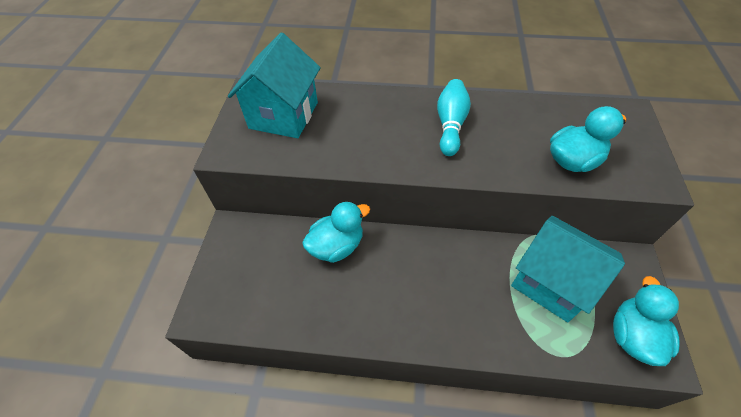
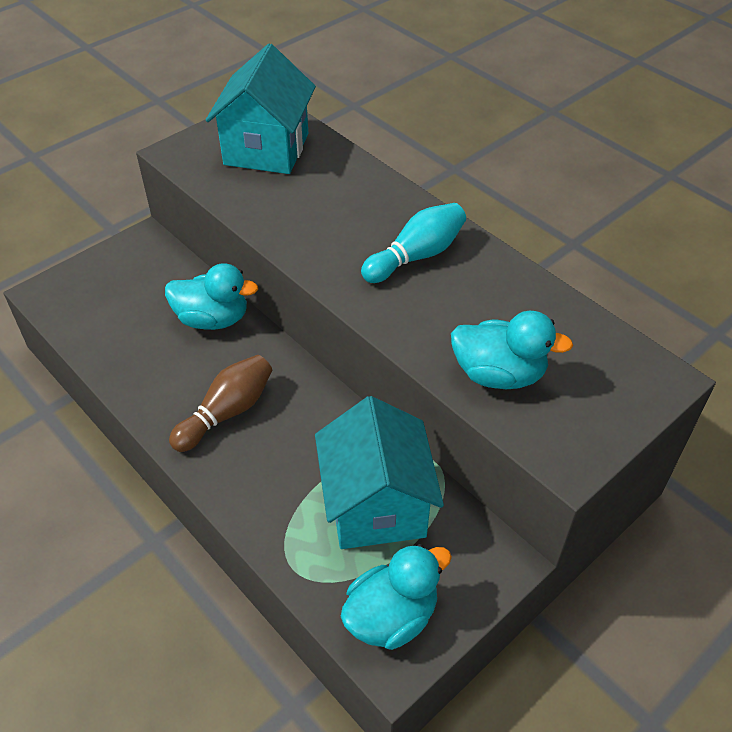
camera: 40 degrees right, 5 degrees down
turquoise house [228,33,321,138] -> turquoise house turned 45 degrees counterclockwise [206,44,316,174]
none -> brown bowling pin [169,355,272,452]

